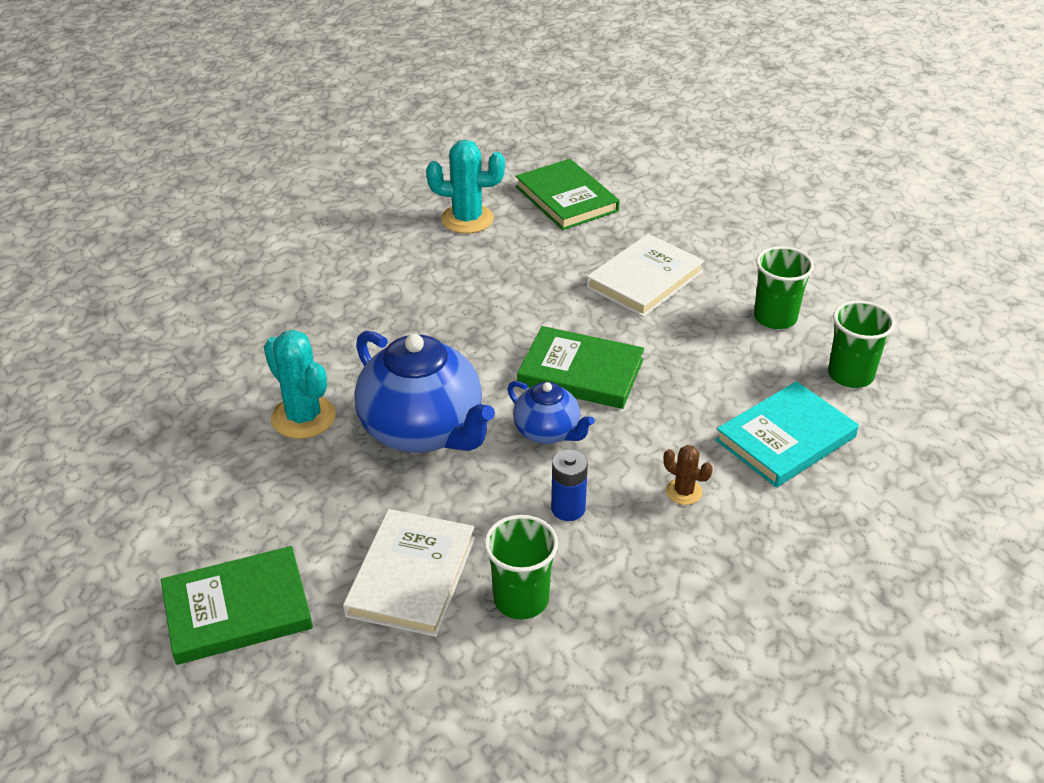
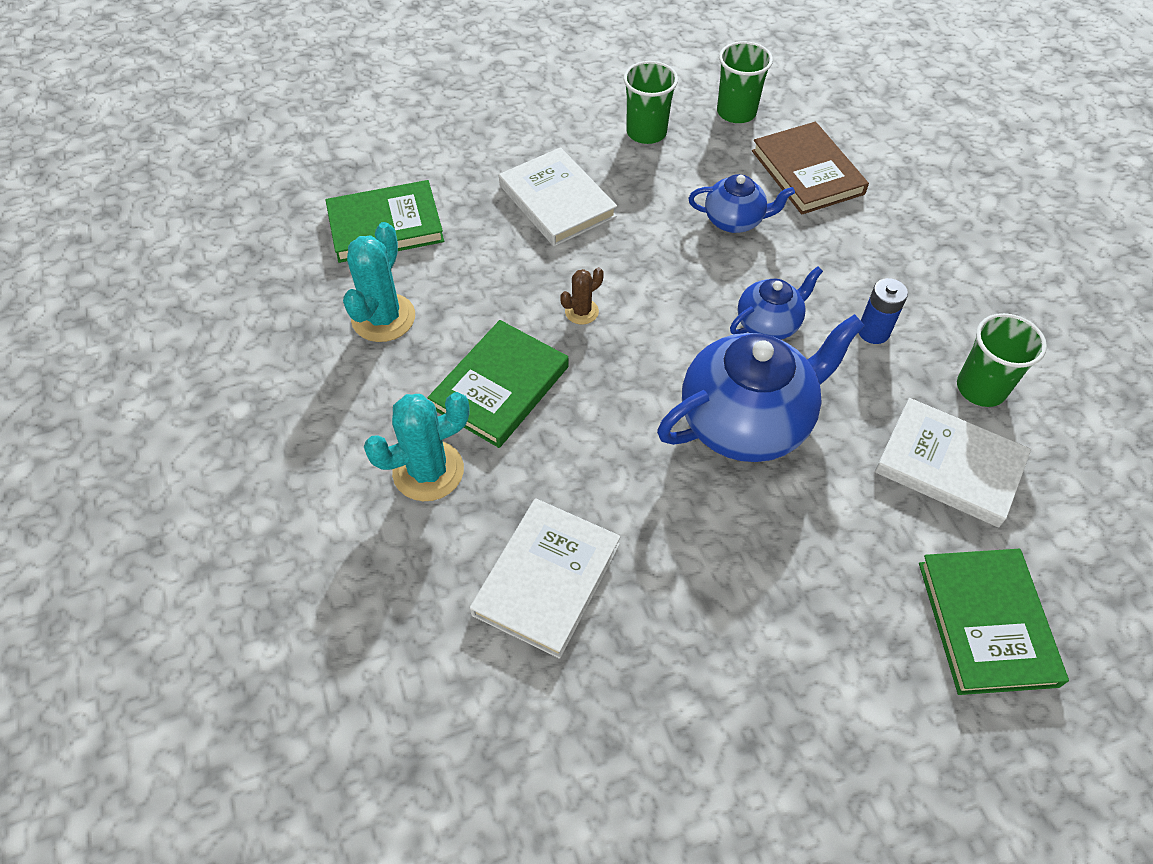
camera: 75 degrees left, 15 degrees up
turquoise cactus [264,330,336,439] -> turquoise cactus moved to [364,392,470,501]
green book [517,326,644,409] -> green book moved to [428,320,569,448]
brown cactus [664,445,713,505] -> brown cactus moved to [560,267,604,324]
turquoise book [715,381,859,488] -> brown book [752,122,869,215]
none -> white book [470,498,621,659]
none -> blue teapot [689,174,795,233]

